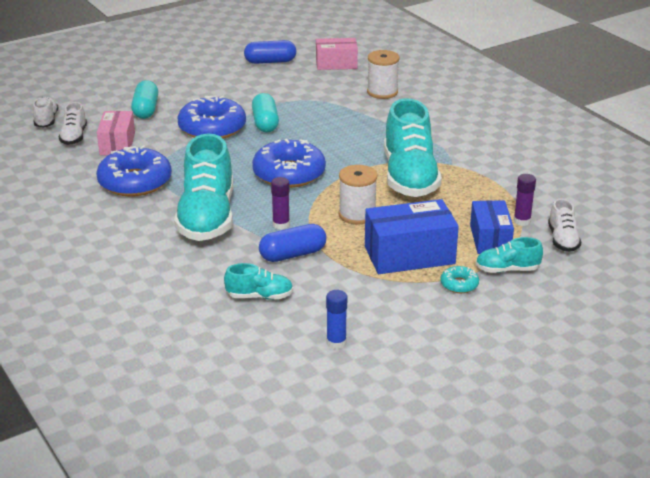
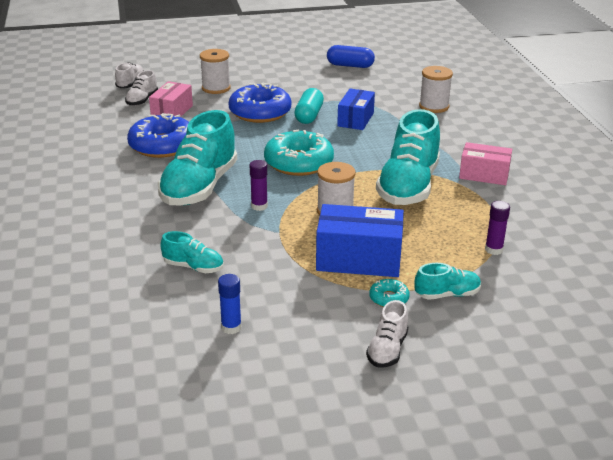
camera: 20 degrees right, 0 degrees up
turquoise capsule [131,80,158,119] -> white spool [200,49,231,94]
blue donut [252,139,326,188] -> turquoise donut [264,129,334,176]
blue capsule [259,224,326,262] -> none
pink box [316,38,358,70] -> pink box moved to [459,142,512,185]
blue box [470,200,514,254] -> blue box moved to [337,89,375,130]
turquoise shoe [476,237,543,273] -> turquoise shoe turned 150 degrees clockwise [415,263,481,300]
white shoe [548,198,581,252] -> white shoe moved to [366,300,408,368]

